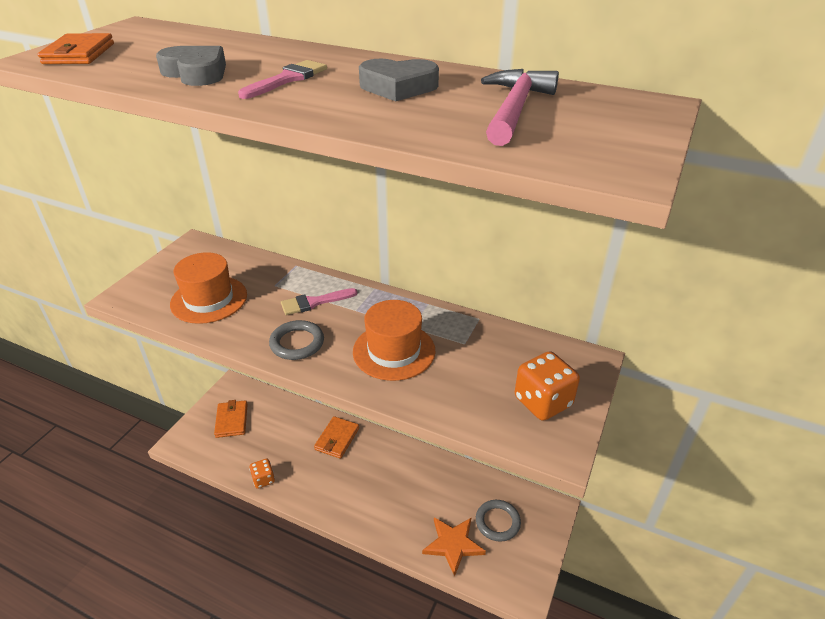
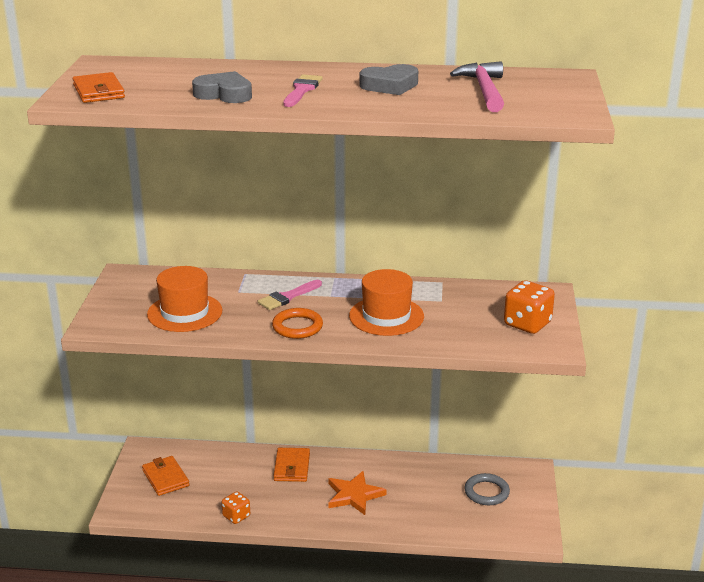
camera: 20 degrees left, 10 degrees down
grey ring [269,320,324,360] -> orange ring [272,308,323,339]
orange star [422,517,486,576] -> orange star moved to [328,471,386,515]

